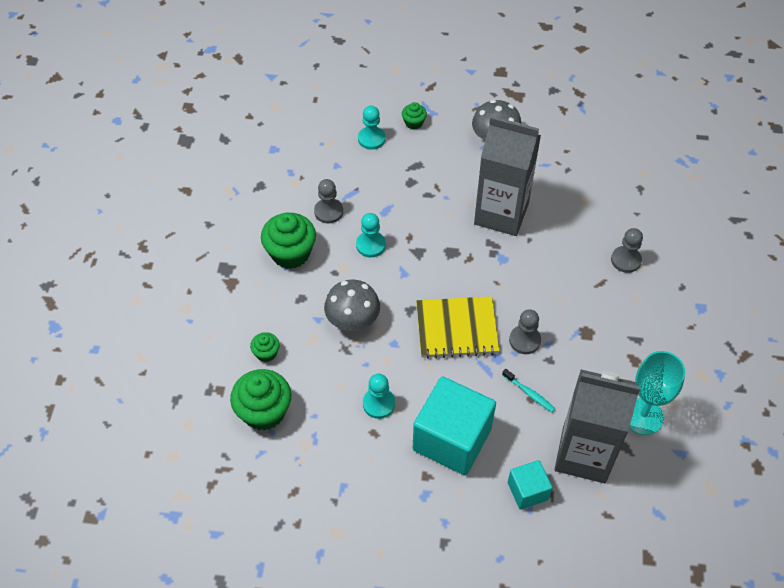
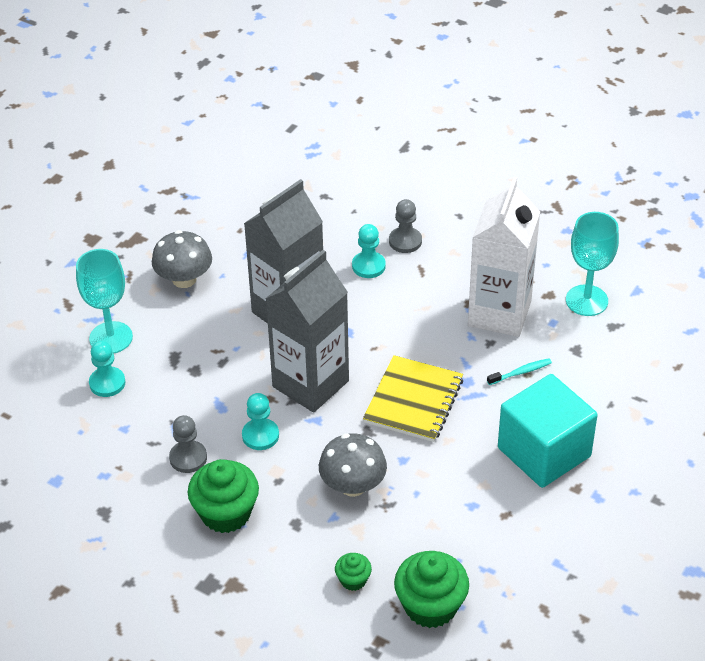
camera: 65 degrees left, 10 degrees down
turquoise pawn [363,374,395,419] -> turquoise pawn moved to [352,224,386,278]
green cupcake [402,102,427,130] -> turquoise goblet [76,249,133,354]
turquoise cube [508,460,552,510] -> none
grey pawn [509,309,541,354] -> none
grey carton [554,370,641,483] -> grey carton moved to [265,250,349,413]
none -> white carton [468,177,540,337]

